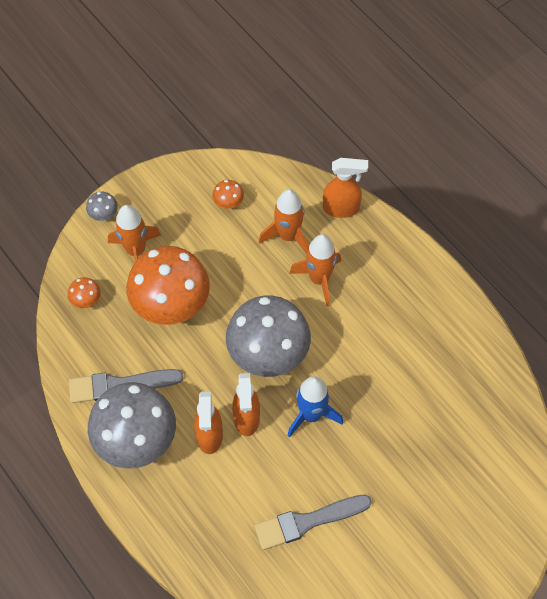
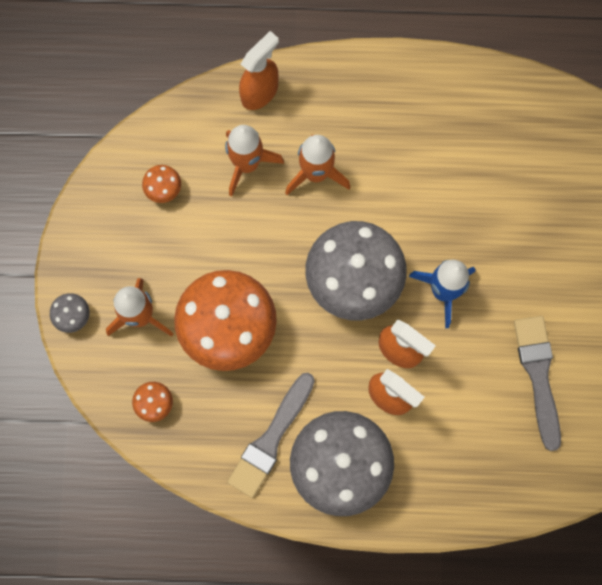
camera: 50 degrees left, 15 degrees up
grey brush [254,494,372,550] -> grey brush turned 150 degrees clockwise [514,316,561,451]

